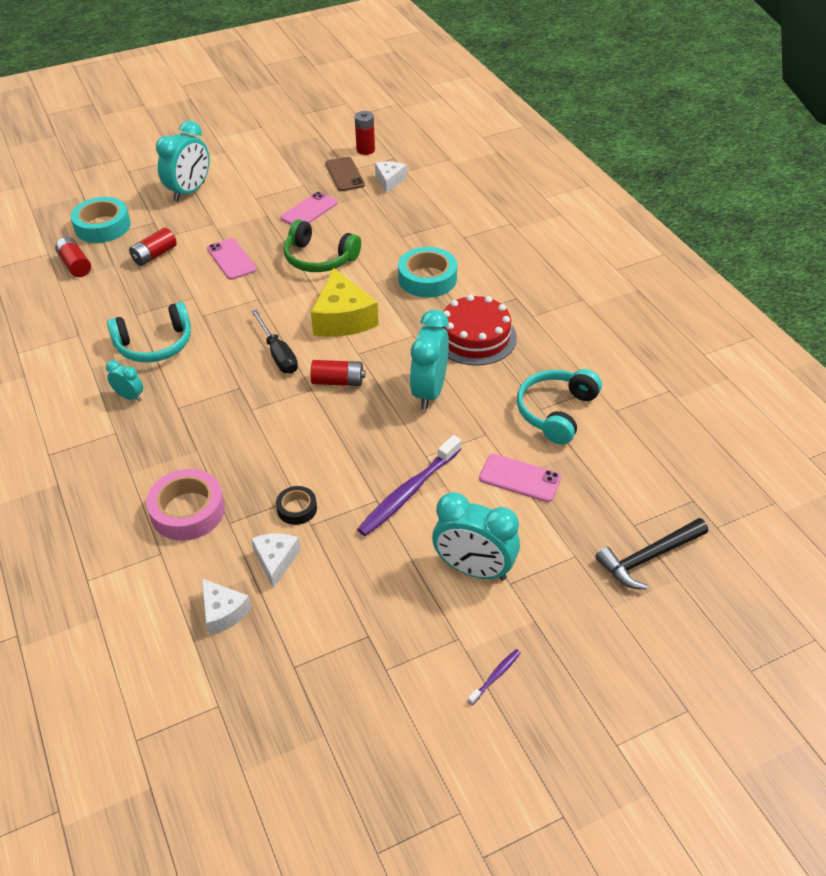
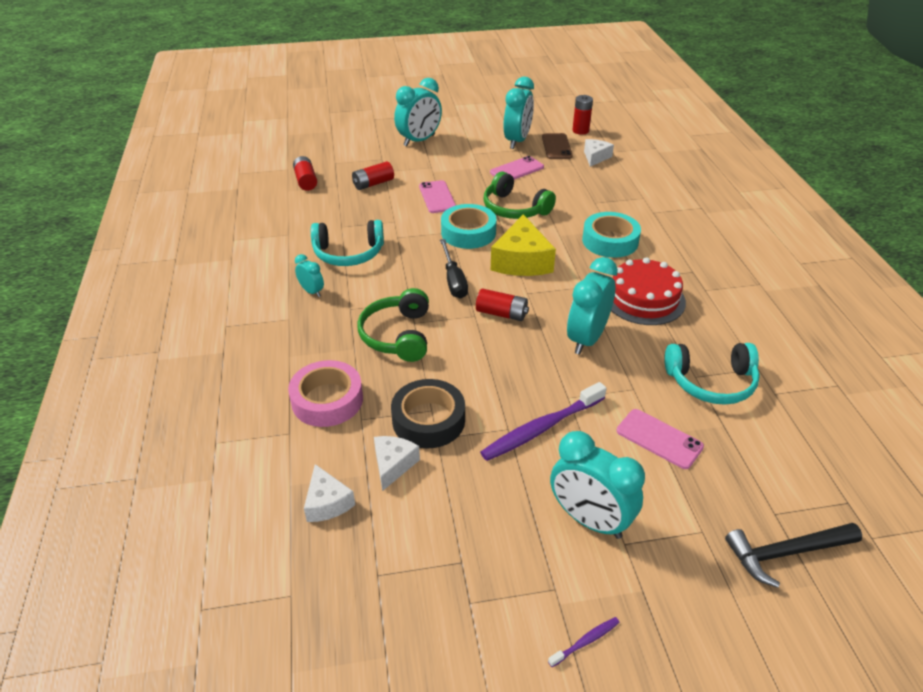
camera: 15 degrees right, 5 degrees down
turquoise tape [70,197,131,243] -> turquoise tape moved to [441,204,497,249]
black tape [276,486,317,525] -> black tape [391,379,465,448], size x1.84
turquoise headphones [517,369,602,445] -> turquoise headphones turned 135 degrees counterclockwise [664,343,760,405]
none -> green headphones [357,288,429,362]
none -> turquoise clock [504,77,534,149]

